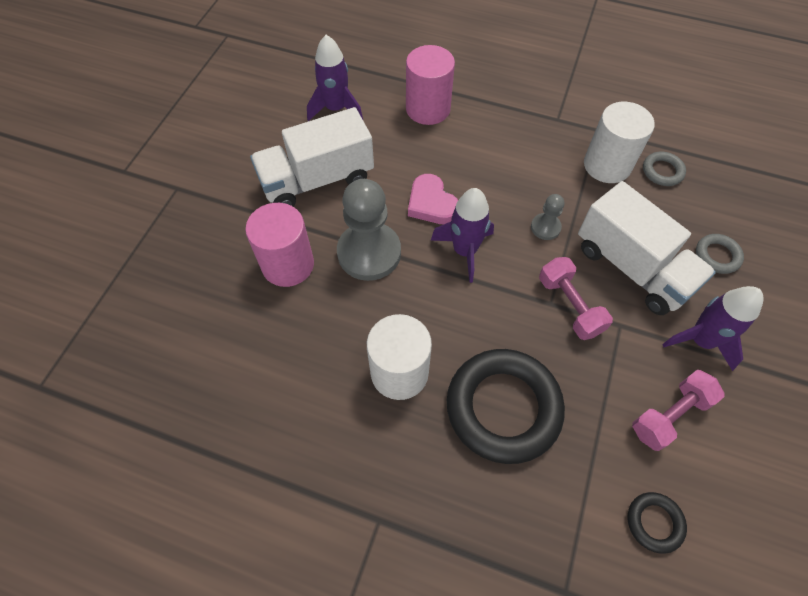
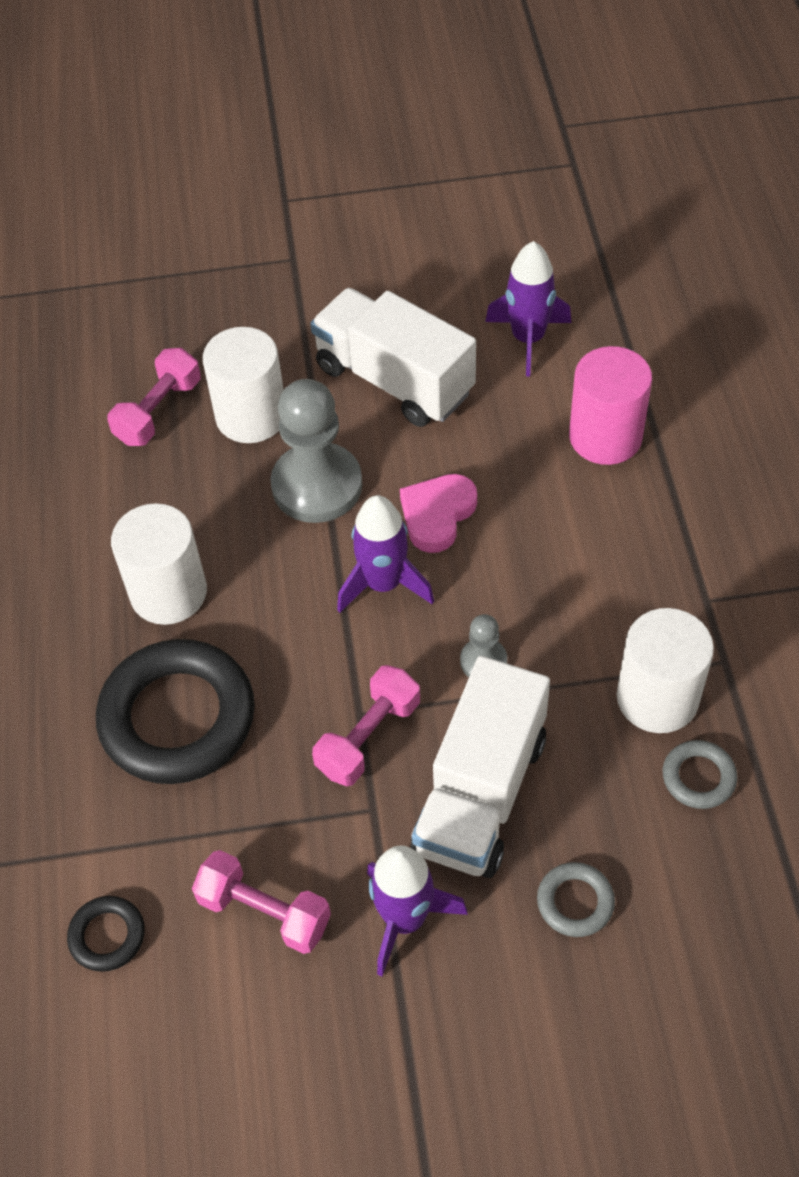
camera: 65 degrees right, 5 degrees down
pink cylinder [245,203,314,287] -> white cylinder [203,327,284,443]
none -> pink dumbbell [107,348,201,446]

